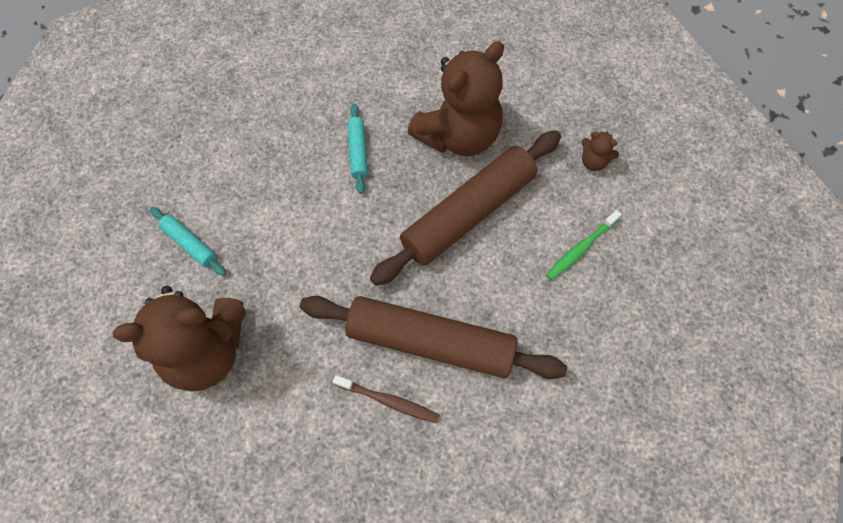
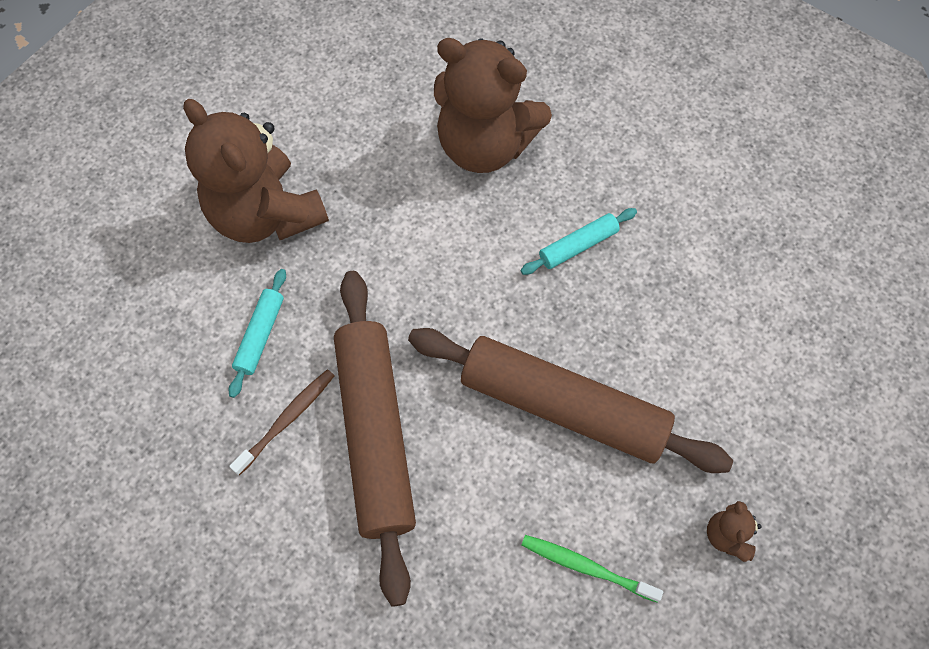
camera: 65 degrees right, 0 degrees up
turquoise rolling pin [150,207,226,276] -> turquoise rolling pin moved to [229,269,286,398]
brown toothbrush [333,375,440,423] -> brown toothbrush turned 135 degrees counterclockwise [229,369,335,476]
brown teddy bear [408,41,504,156] -> brown teddy bear moved to [434,38,552,173]

